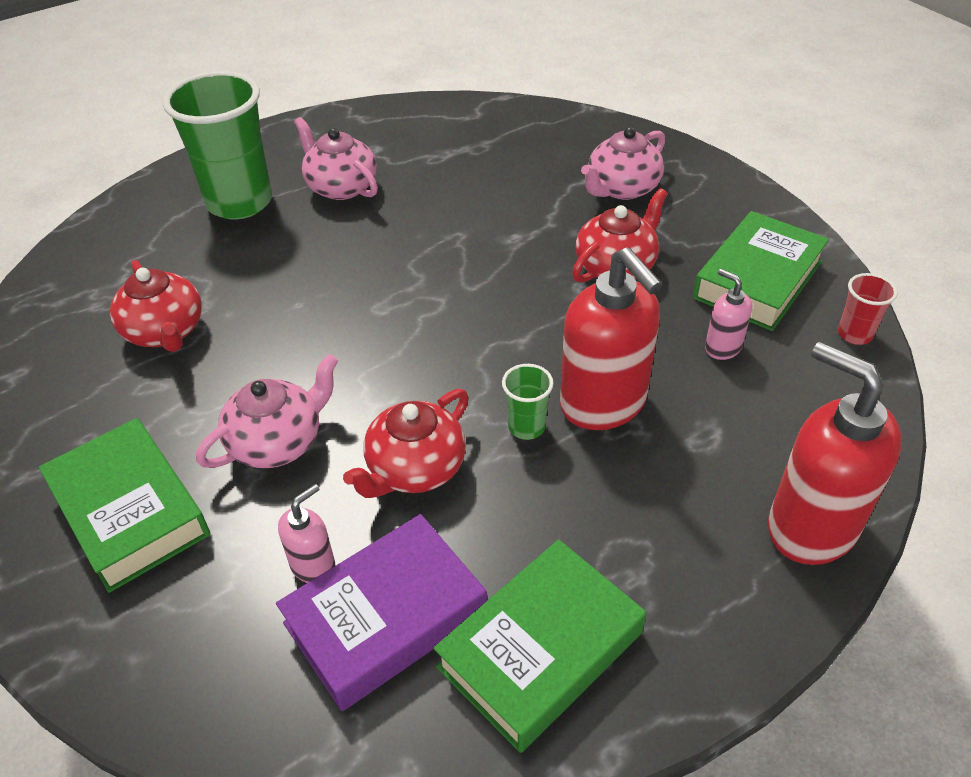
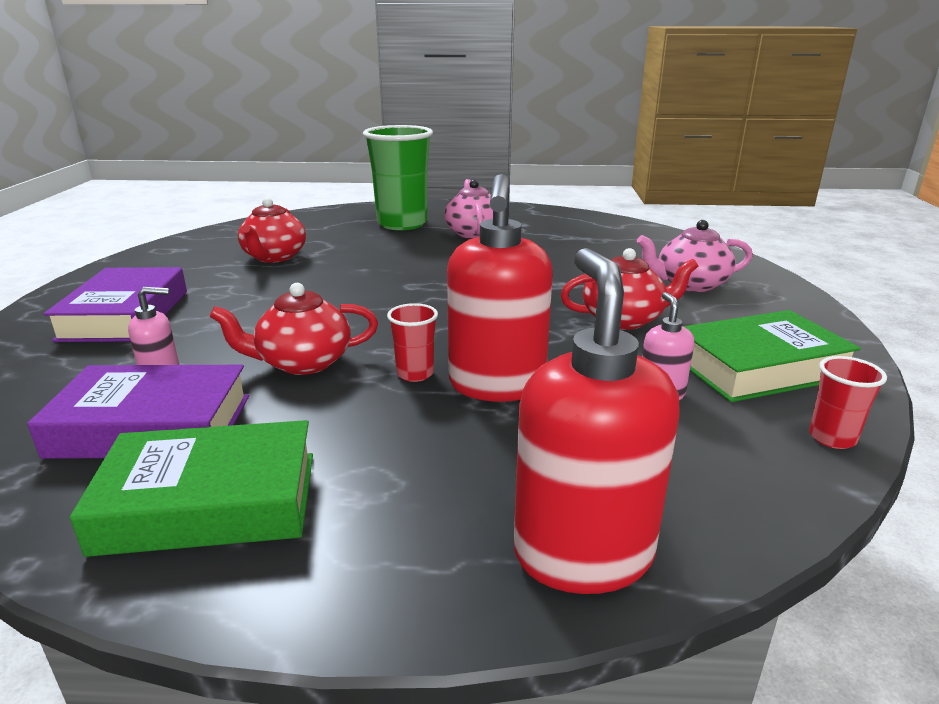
camera: 35 degrees right, 20 degrees down
green book [39,418,210,593] -> purple book [43,267,187,342]
pink teapot [196,354,338,468] -> none
green cup [502,364,554,440] -> red cup [387,303,438,382]

